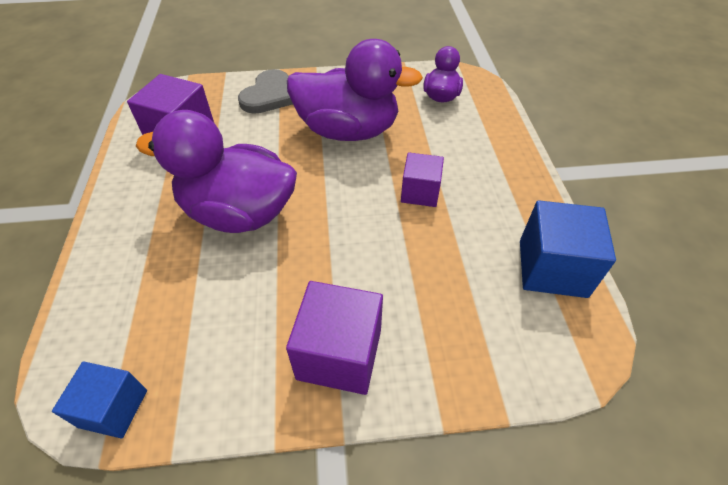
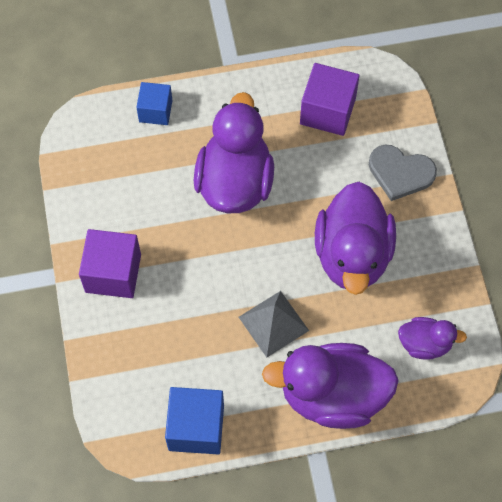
camera: 85 degrees right, 15 degrees up
blue cube [52,361,147,438] -> blue cube moved to [136,82,172,125]
purple cube [401,152,444,207] -> grey pyramid [239,291,309,357]
none -> purple duck [262,343,399,429]

